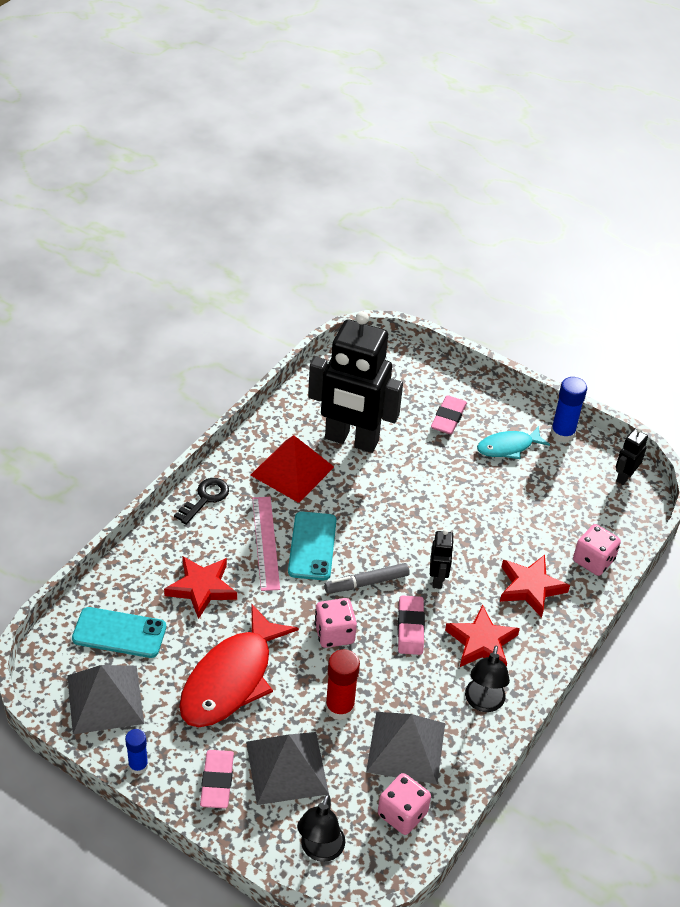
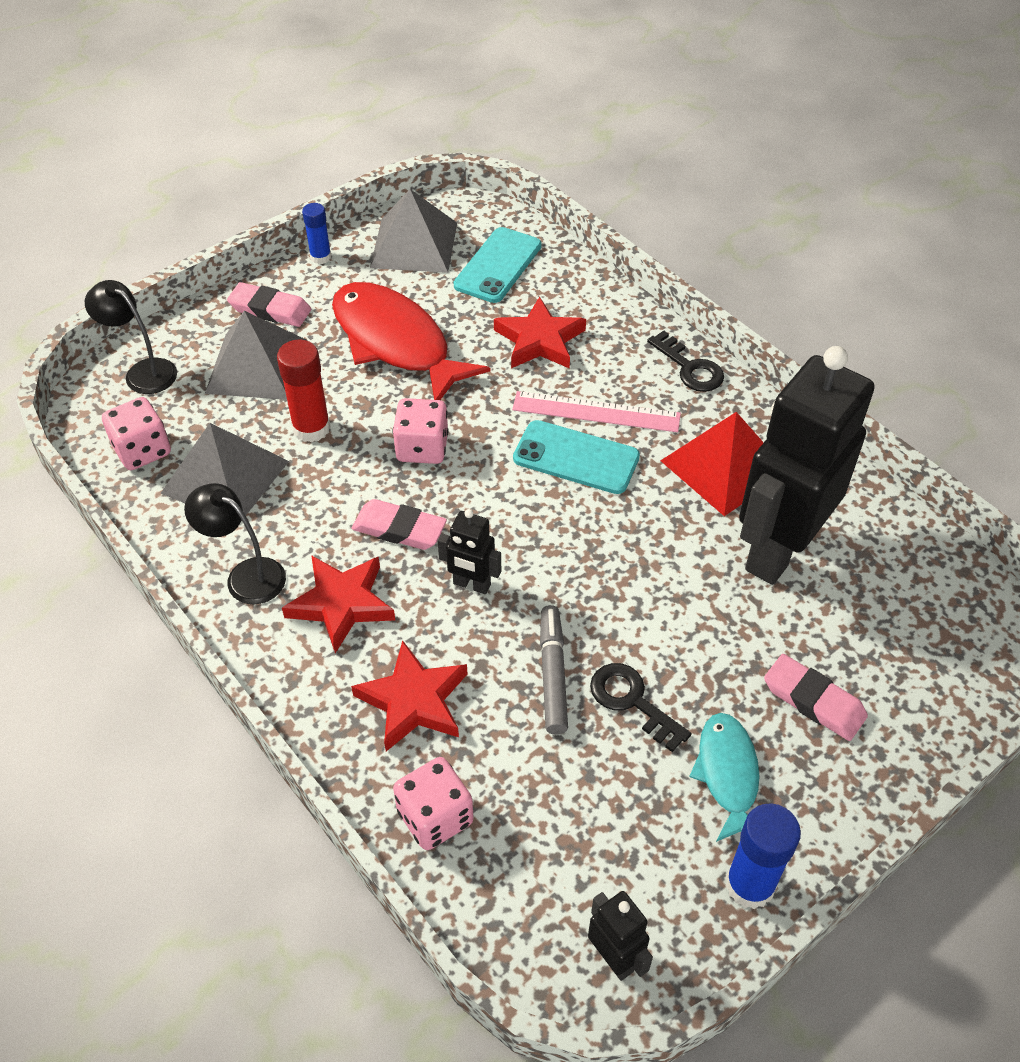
camera: 110 degrees right, 5 degrees up
grey marker [324,563,410,594] -> grey marker moved to [540,605,568,735]
none -> black key [590,663,692,752]

